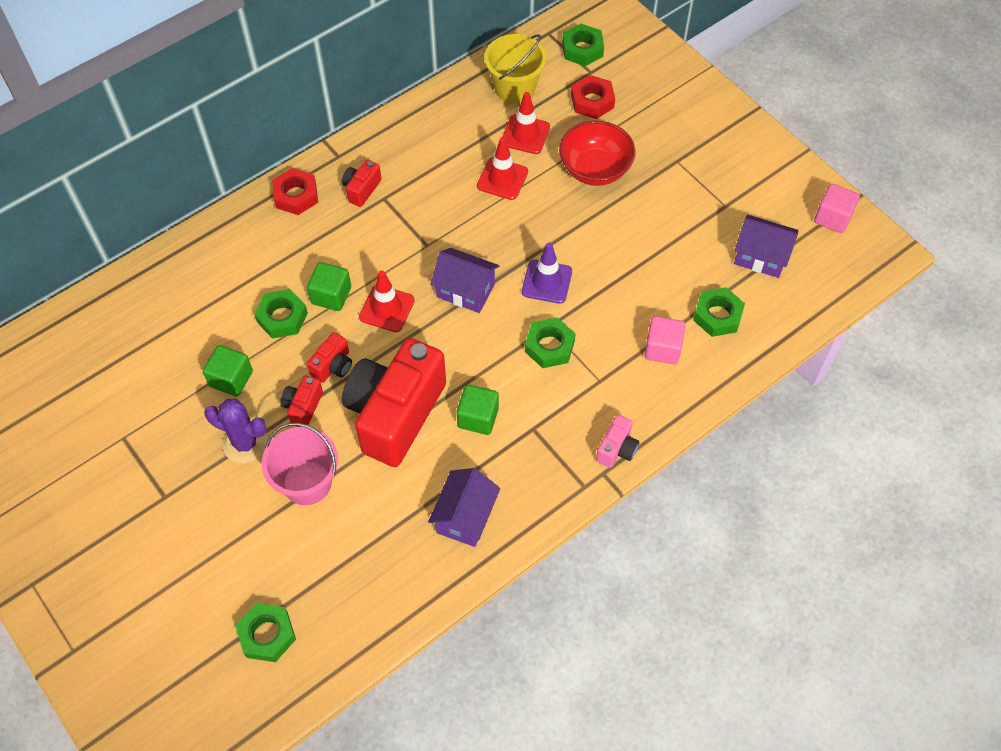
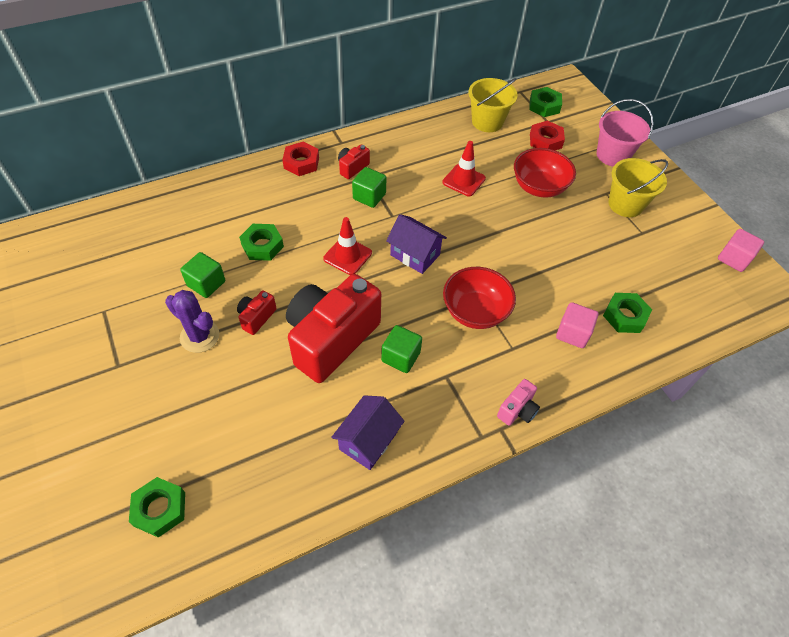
camera: 10 degrees right, 5 degrees down
pink bucket [262,423,338,505] -> pink bucket moved to [597,99,653,167]
green cube [307,262,351,311] -> green cube moved to [352,167,387,208]
red camera [307,332,352,383] -> none
red traffic cone [503,92,550,154] -> none
purple traffic cone [522,243,572,304] -> none
green nut [525,317,576,368] -> red bowl [443,267,516,329]
purple house [734,215,798,278] -> none
none -> yellow bucket [608,158,668,217]

